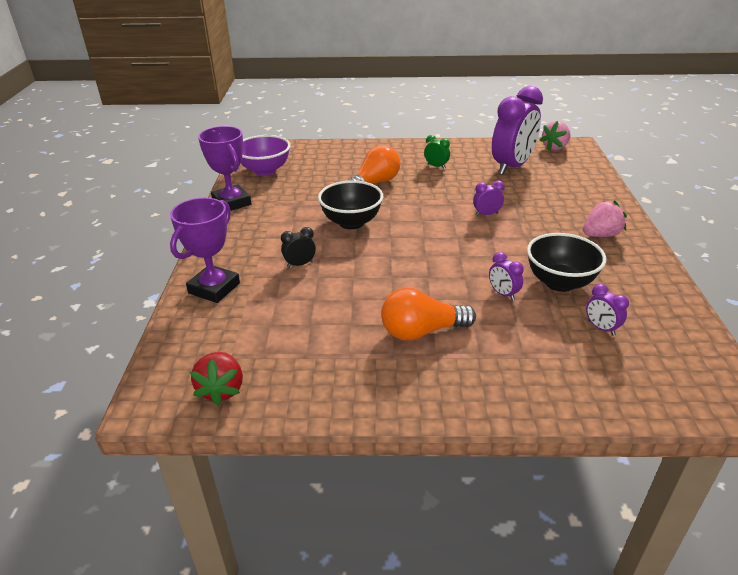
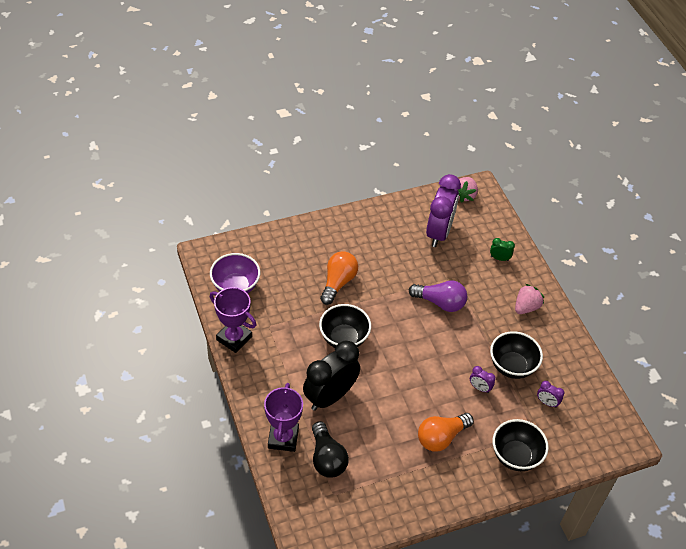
camera: 25 degrees left, 15 degrees up
red strawberry [190,352,243,406] -> none
black clock [281,227,316,268] -> black clock [303,341,360,411], size x2.39
green clock [424,135,450,169] -> green clock moved to [490,238,515,261]
purple clock [473,180,505,216] -> purple light bulb [409,280,467,312]
none -> black light bulb [312,421,349,478]
none -> black bowl [493,419,549,471]

